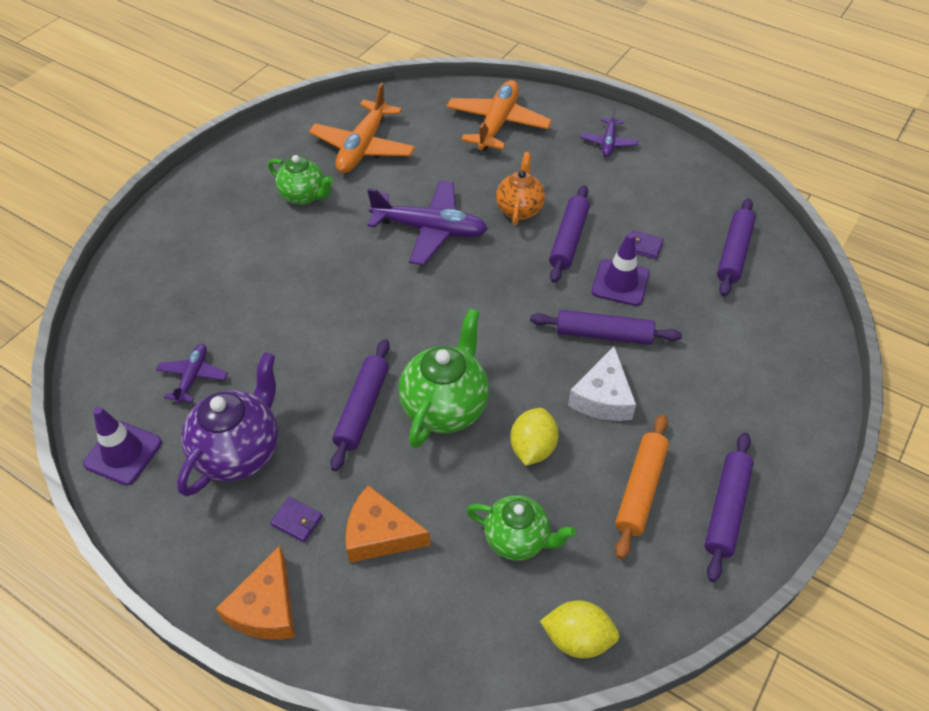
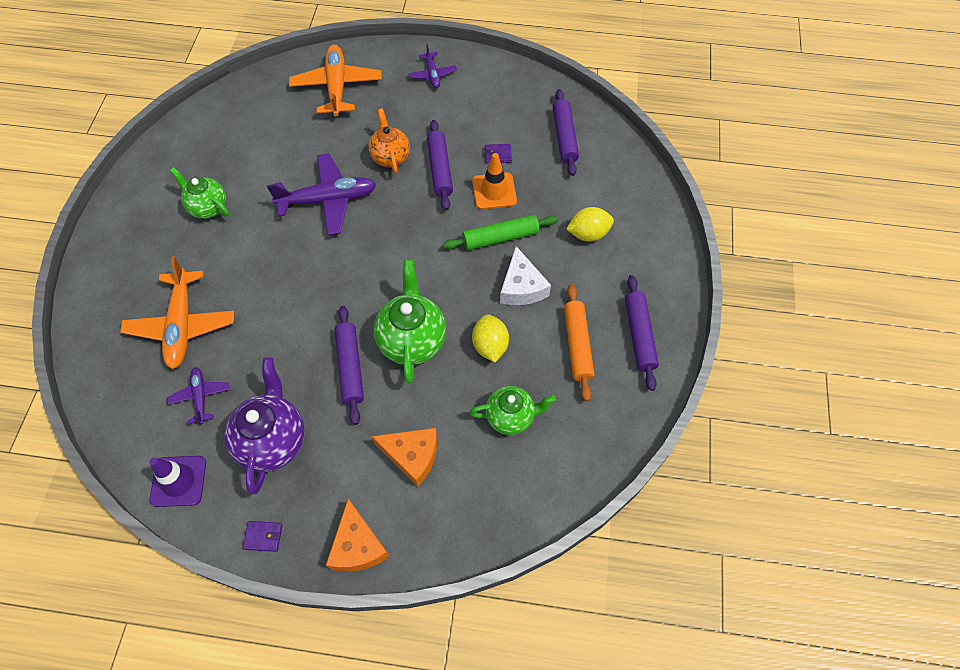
camera: 25 degrees left, 10 degrees up
green teapot [268,155,333,205] -> green teapot turned 150 degrees counterclockwise [170,167,229,219]
purple wallet [270,497,323,543] -> purple wallet moved to [243,521,282,552]
orange plane [309,83,415,173] -> orange plane moved to [120,256,234,369]
orange cheese [345,485,430,563] -> orange cheese turned 150 degrees counterclockwise [372,428,437,487]
purple rolling pin [530,310,682,345] -> green rolling pin [443,215,558,250]
yellow lemon [540,600,620,658] -> yellow lemon moved to [566,207,614,242]
purple traffic cone [592,233,650,306] -> orange traffic cone [472,153,517,210]

